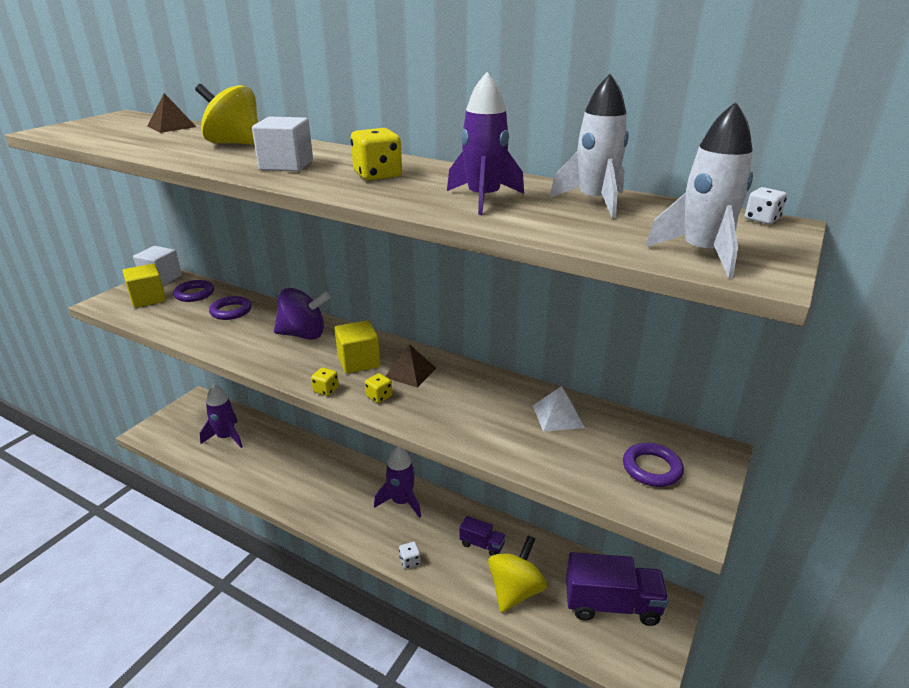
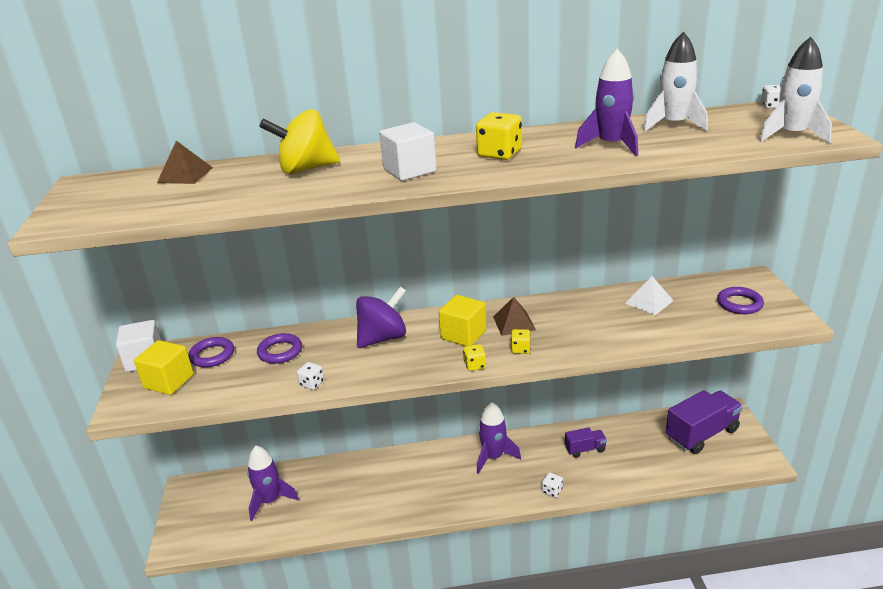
camera: 35 degrees left, 0 degrees up
yellow spinning top [488,535,547,613] -> none
none -> white dice [297,362,324,390]

